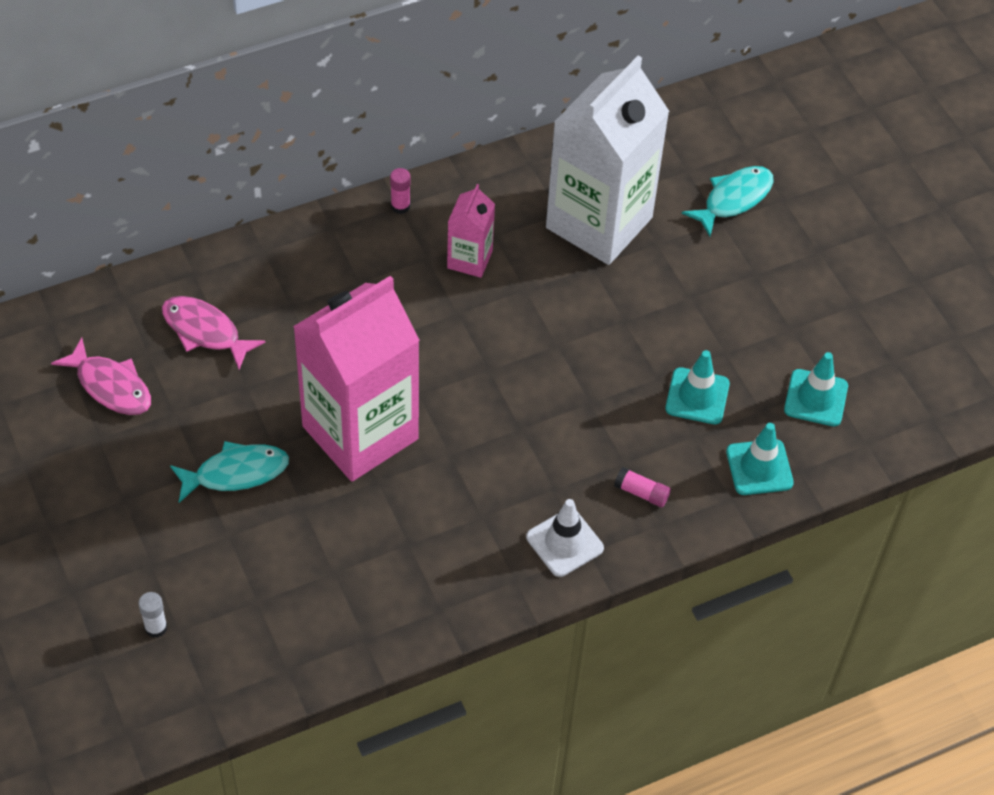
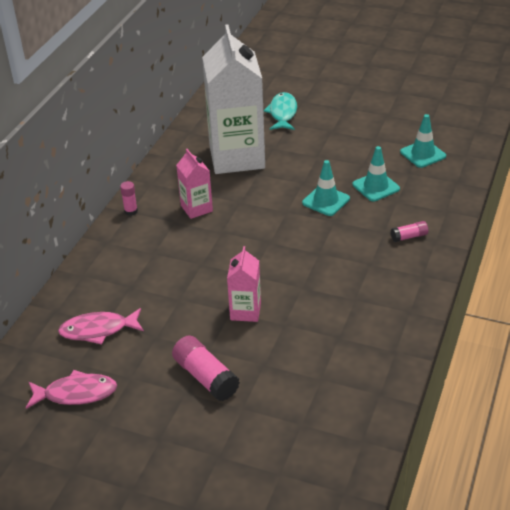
camera: 40 degrees left, 15 degrees down
white glue stick [138,592,167,638] -> none
turquoise fish [170,441,289,503] -> pink glue stick [172,335,240,401]
pink carton [293,276,420,482] -> pink carton [227,246,261,322], size x0.46
white traffic cone [526,499,604,577] -> none
turquoise traffic cone [726,423,794,495] -> turquoise traffic cone moved to [302,160,350,216]

